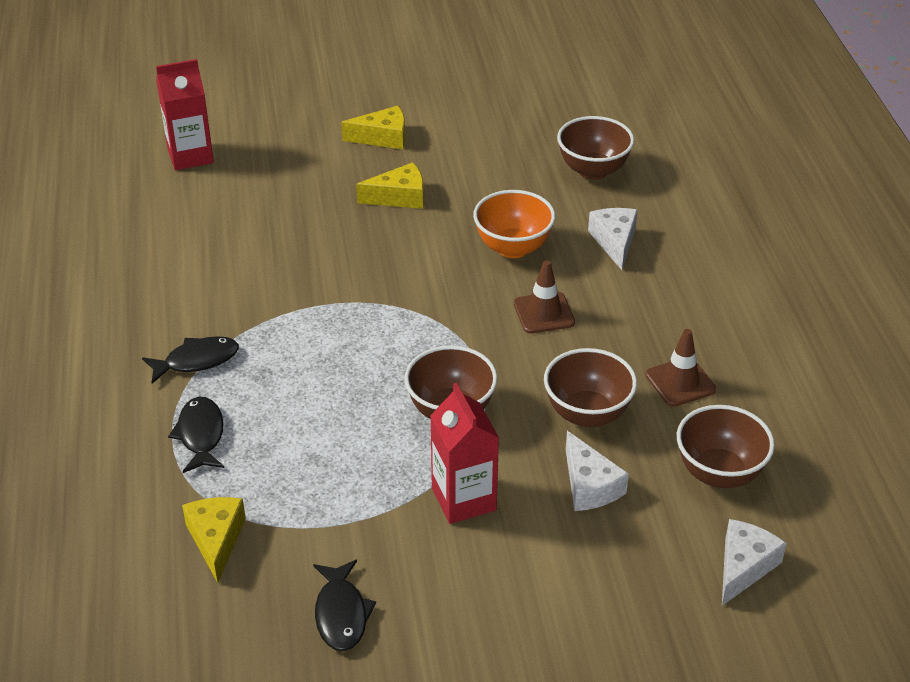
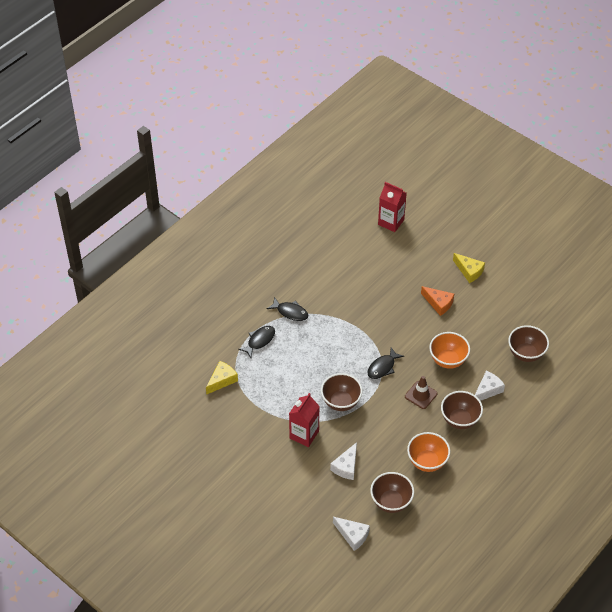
camera: 50 degrees right, 10 degrees up
black fish [313,560,376,651] -> black fish moved to [367,347,404,379]
yellow cheese [356,162,424,209] -> orange cheese [421,286,454,316]
brown bowl [544,348,637,427] -> brown bowl moved to [441,391,483,429]
brown traffic cone [645,329,716,407] -> orange bowl [407,432,450,472]
white cheese [722,519,787,606] -> white cheese turned 45 degrees clockwise [333,517,370,551]

